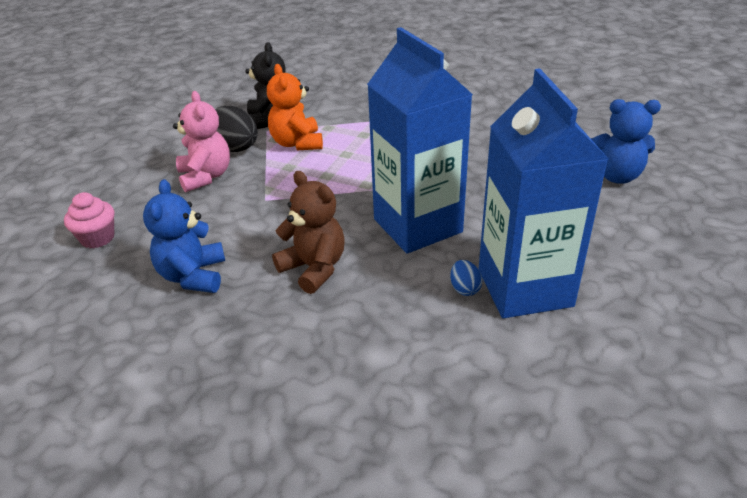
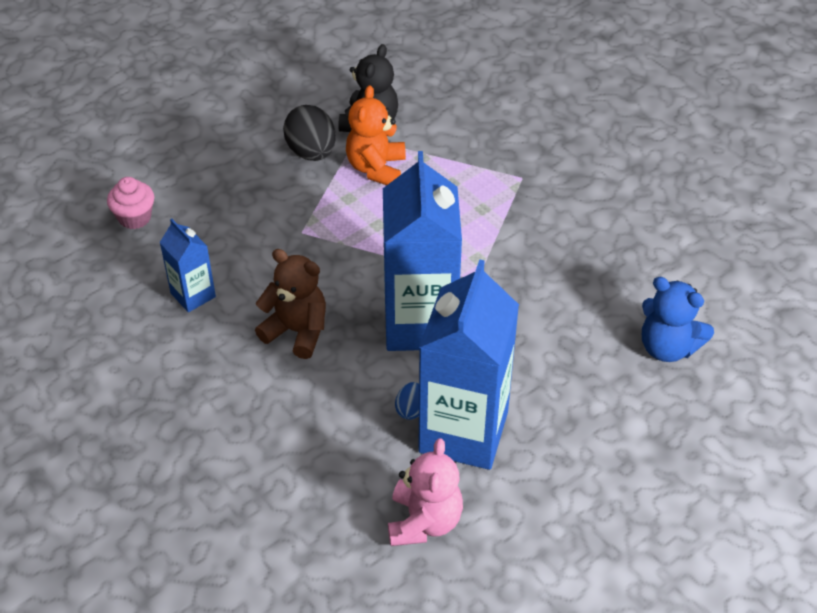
camera: 25 degrees right, 10 degrees up
blue teddy bear [143,179,225,293] -> blue carton [159,219,216,312]
pink teddy bear [173,91,230,192] -> pink teddy bear moved to [388,438,463,546]
brown teddy bear [272,171,344,294] -> brown teddy bear turned 45 degrees counterclockwise [255,249,326,359]

